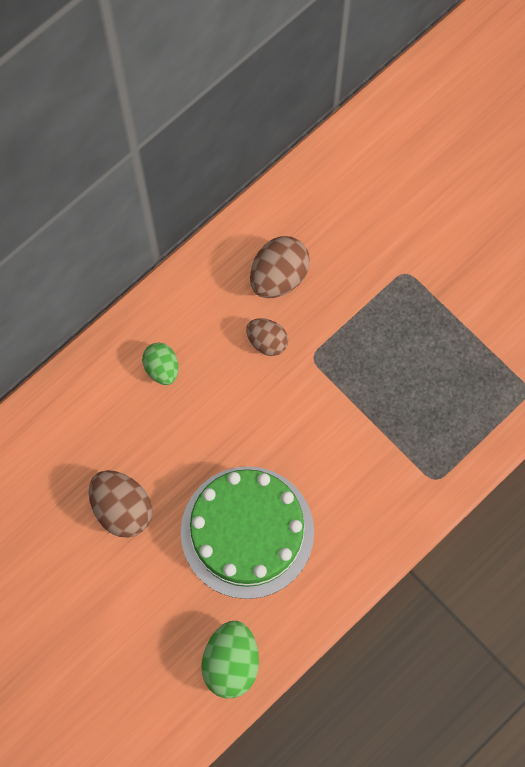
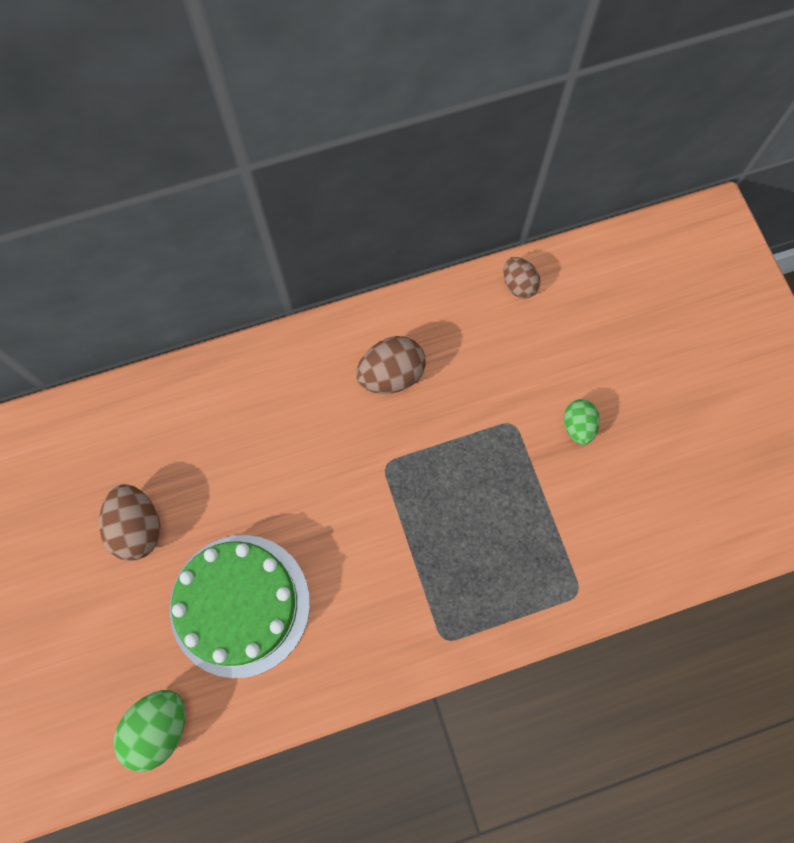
camera: 25 degrees right, 0 degrees up
green egg [142,343,179,385] -> green egg moved to [564,399,600,445]
brown egg [246,318,288,356] -> brown egg moved to [503,257,540,299]

